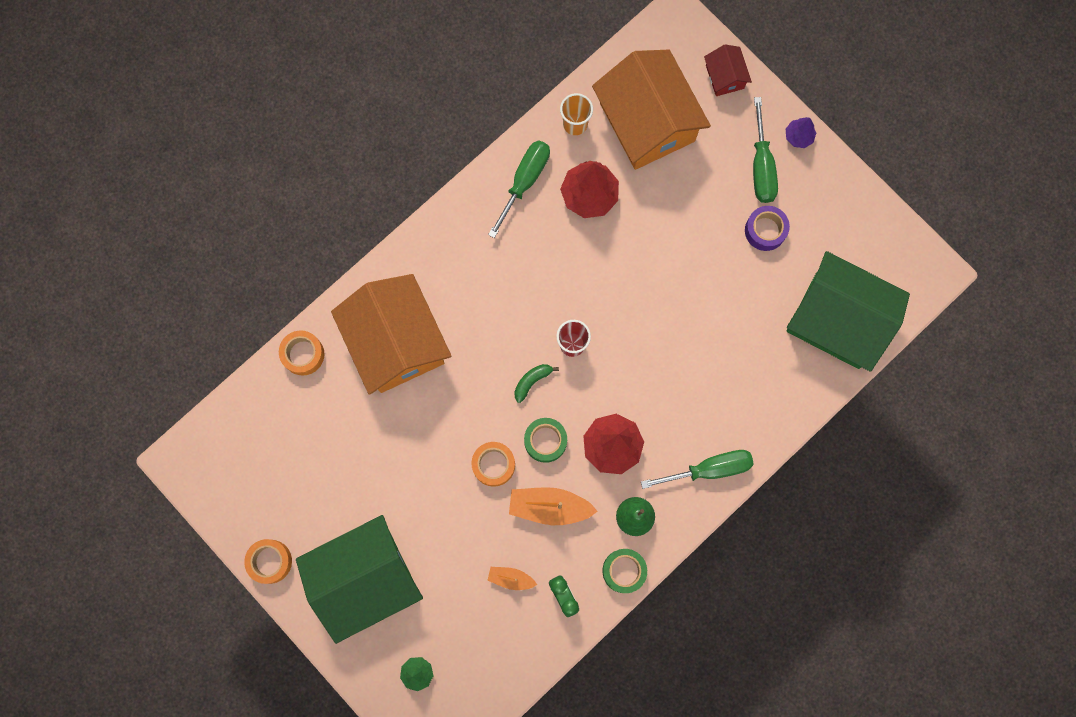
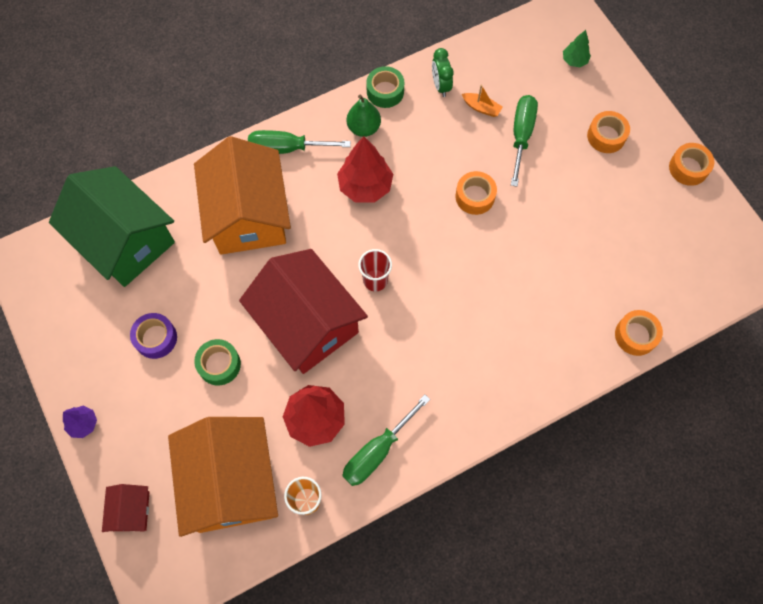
camera: 165 degrees left, 10 degrees down
green house [296,515,423,644] -> orange tape [587,111,630,153]
orange house [331,274,451,395] -> orange house moved to [194,136,291,255]
orange boat [509,487,598,525] -> none
green banana [514,364,559,403] -> none
green tape [524,418,567,463] -> green tape moved to [194,339,241,385]
green screwdriver [753,97,778,203] -> green screwdriver moved to [511,95,538,187]
none -> red house [239,249,368,374]

